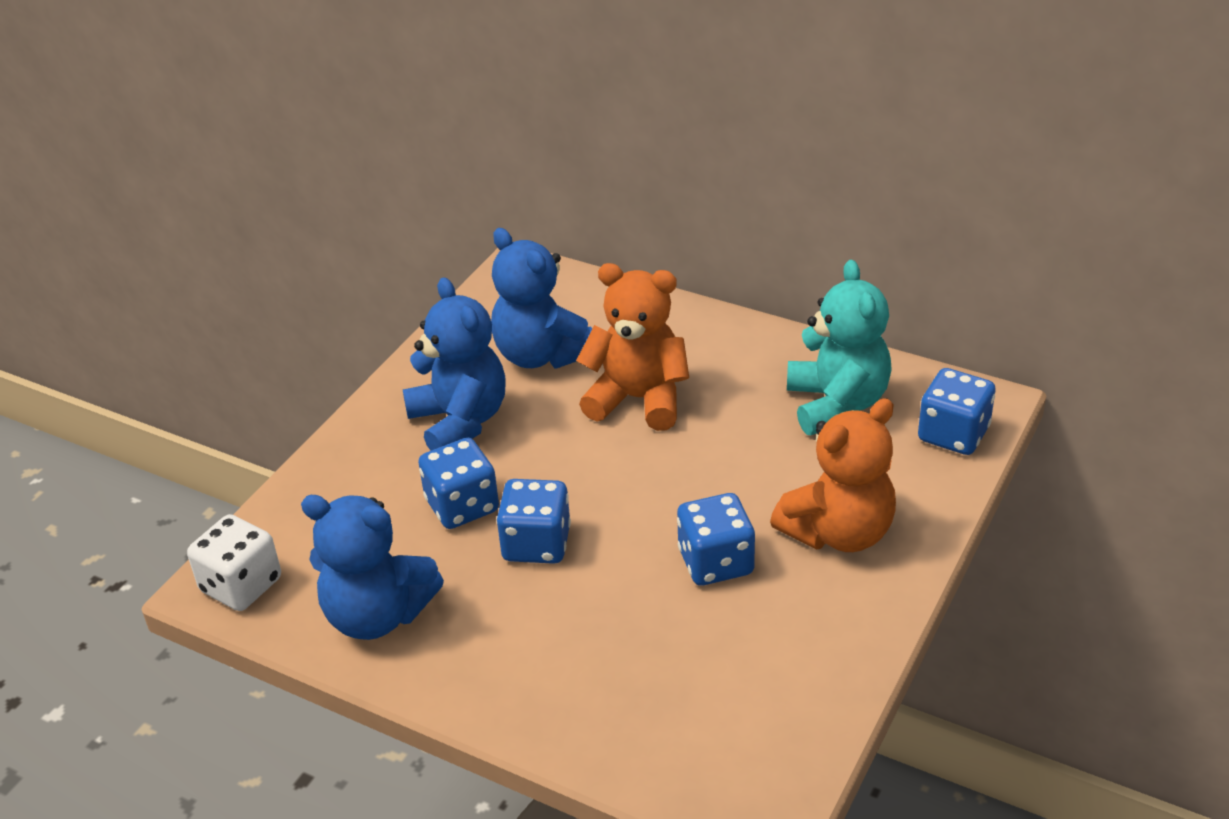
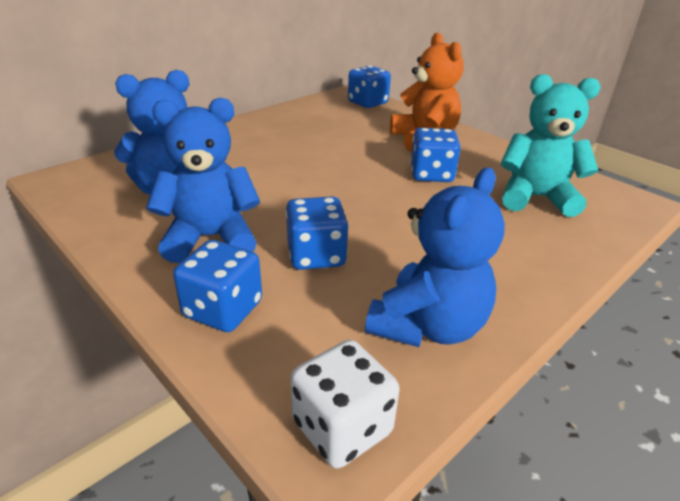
camera: 75 degrees left, 5 degrees down
blue dice [496,479,571,564] -> blue dice moved to [173,240,262,332]
orange teddy bear [576,263,689,431] -> none
turquoise teddy bear [787,260,892,435] -> turquoise teddy bear moved to [500,74,601,217]

